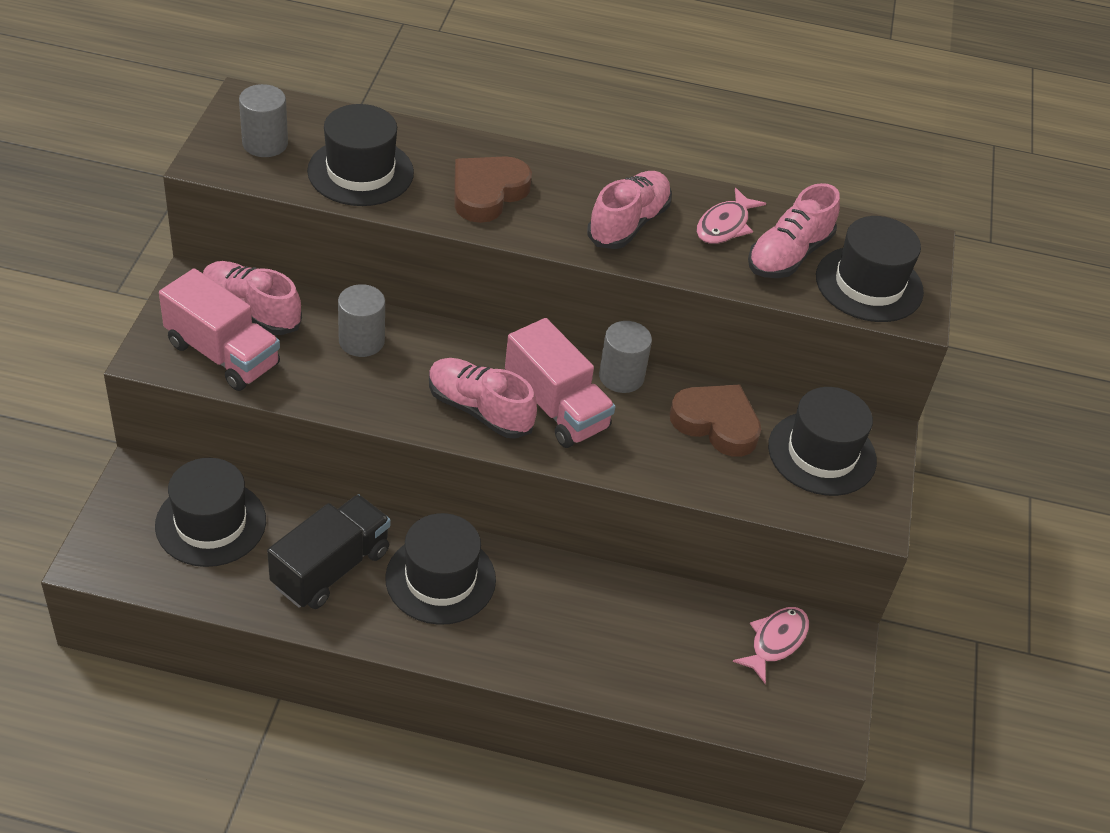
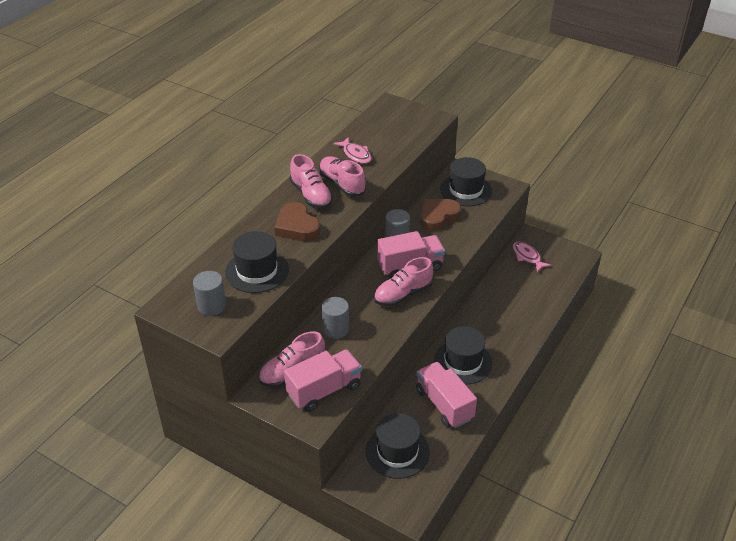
camera: 65 degrees left, 5 degrees down
black truck [267,494,391,609] -> pink truck [416,362,477,428]
pink shoe [748,183,840,278] -> pink shoe moved to [290,154,333,209]
black hat [816,216,924,322] -> none

